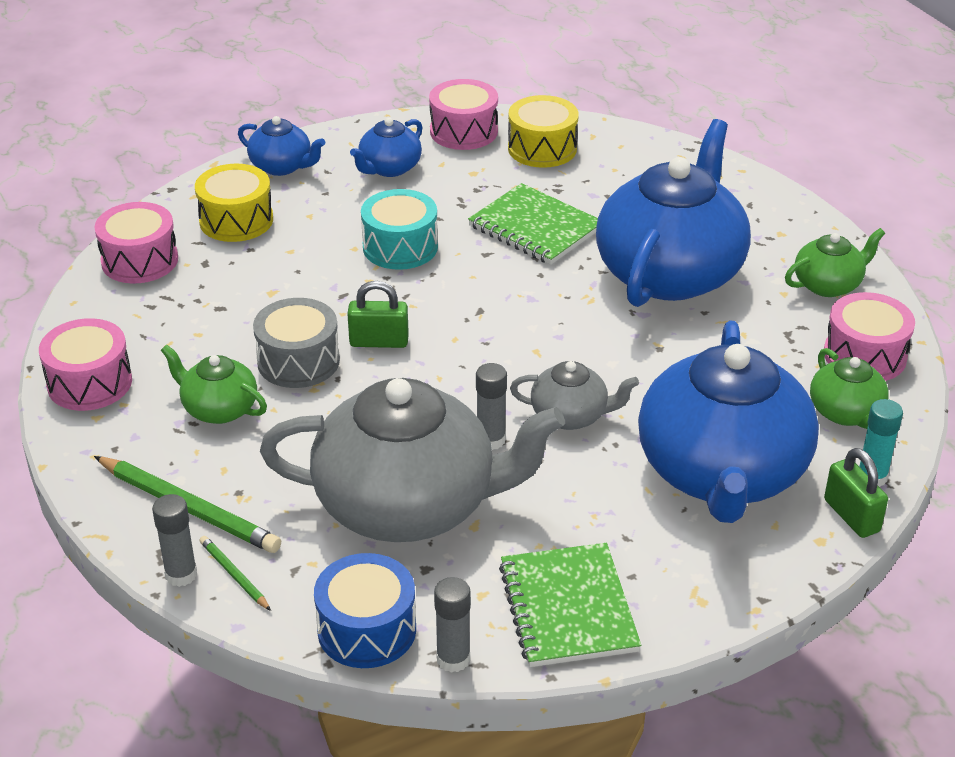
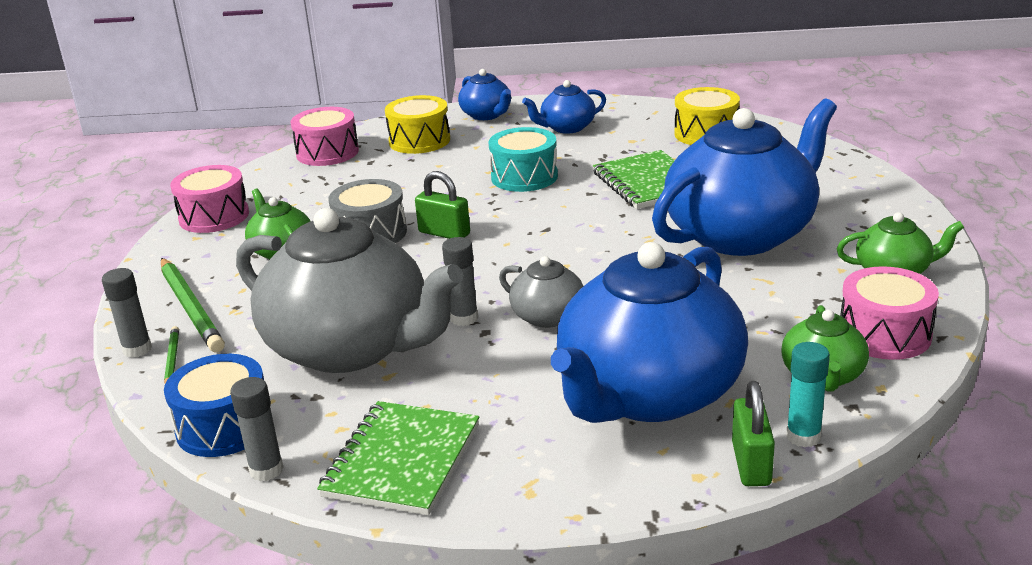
camera: 30 degrees right, 10 degrees down
pink drum [429,79,498,150] -> none

